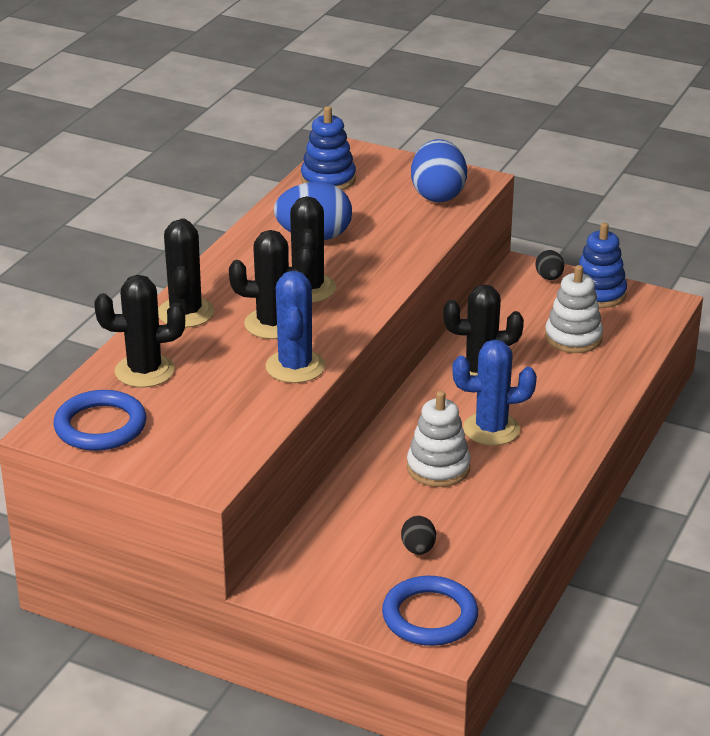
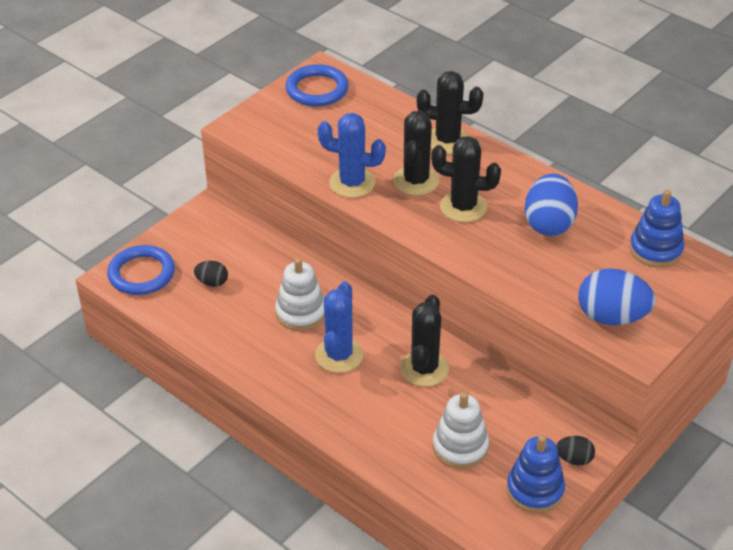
camera: 105 degrees right, 10 degrees up
black cactus [94,275,185,388] -> none

